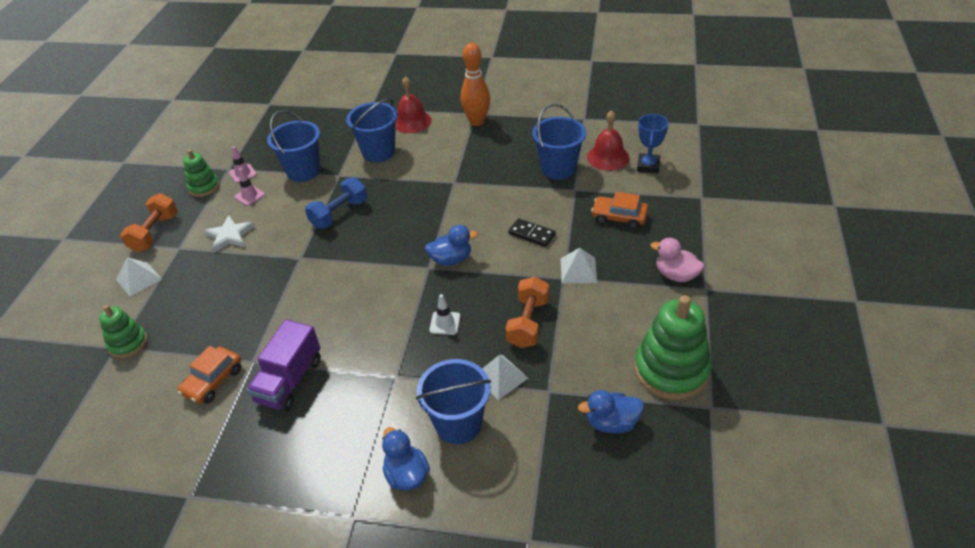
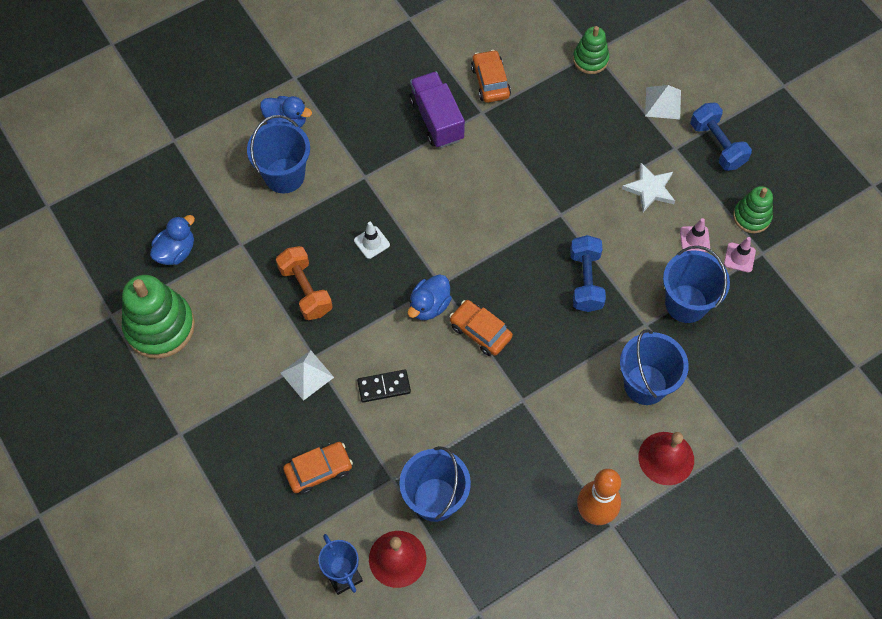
camera: 135 degrees right, 20 degrees up
orange dumbbell [120,193,178,252] -> blue dumbbell [690,103,752,171]
white pyramid [482,355,528,400] -> none
pink duck [650,238,704,282] -> none
none -> orange car [450,300,513,356]

